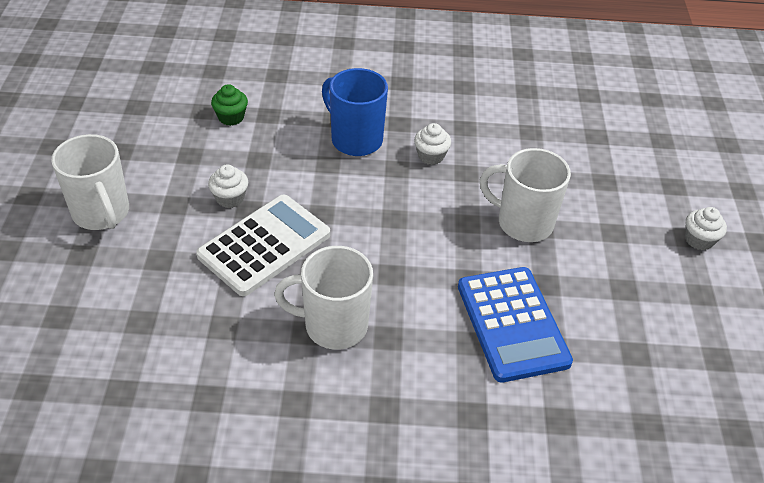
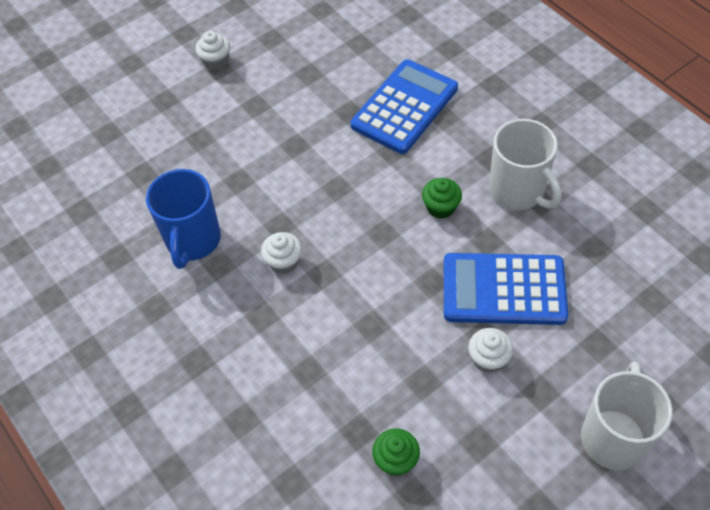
camera: 125 degrees left, 10 degrees up
white calculator [196,194,330,296] -> blue calculator [444,253,568,325]
blue mug [322,68,388,156] -> blue mug moved to [146,169,221,269]
white mug [480,148,571,242] -> none
none -> green cupcake [422,178,462,219]

